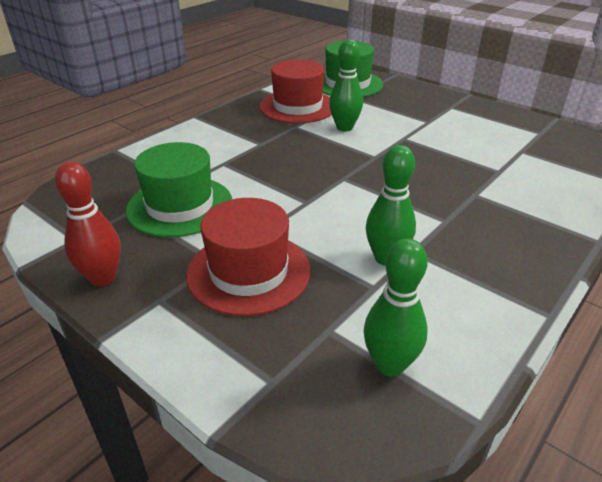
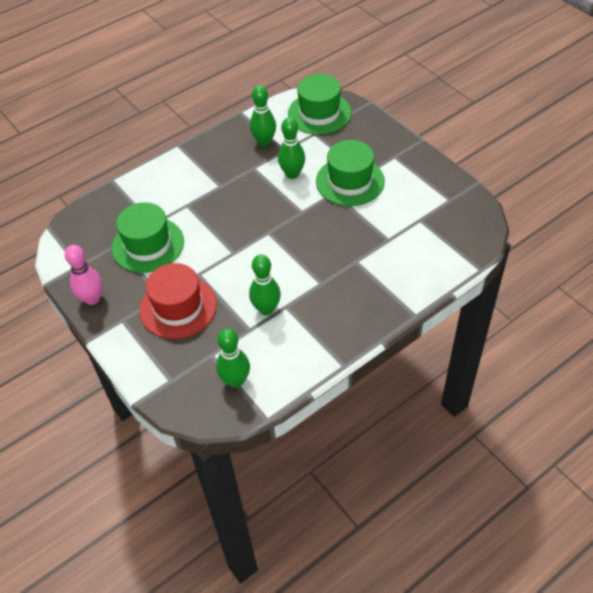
camera: 15 degrees right, 15 degrees up
red bowling pin [55,162,121,286] -> pink bowling pin [65,245,102,305]
red hat [260,60,332,123] -> green bowling pin [250,85,276,146]
none -> green hat [316,140,385,206]

